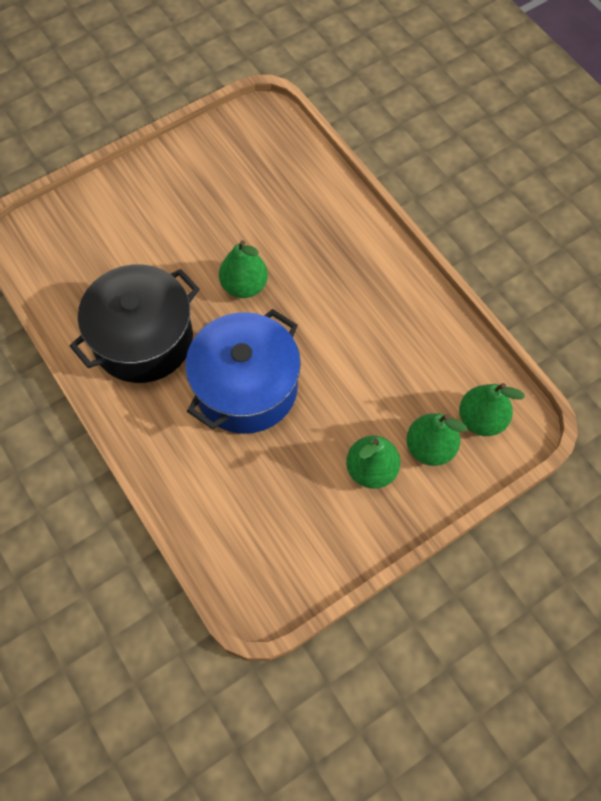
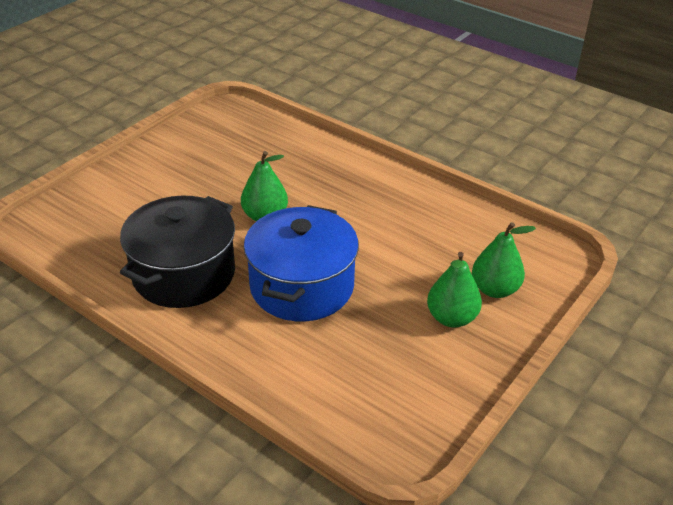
camera: 20 degrees left, 25 degrees down
green pear [459,383,525,436] -> none

